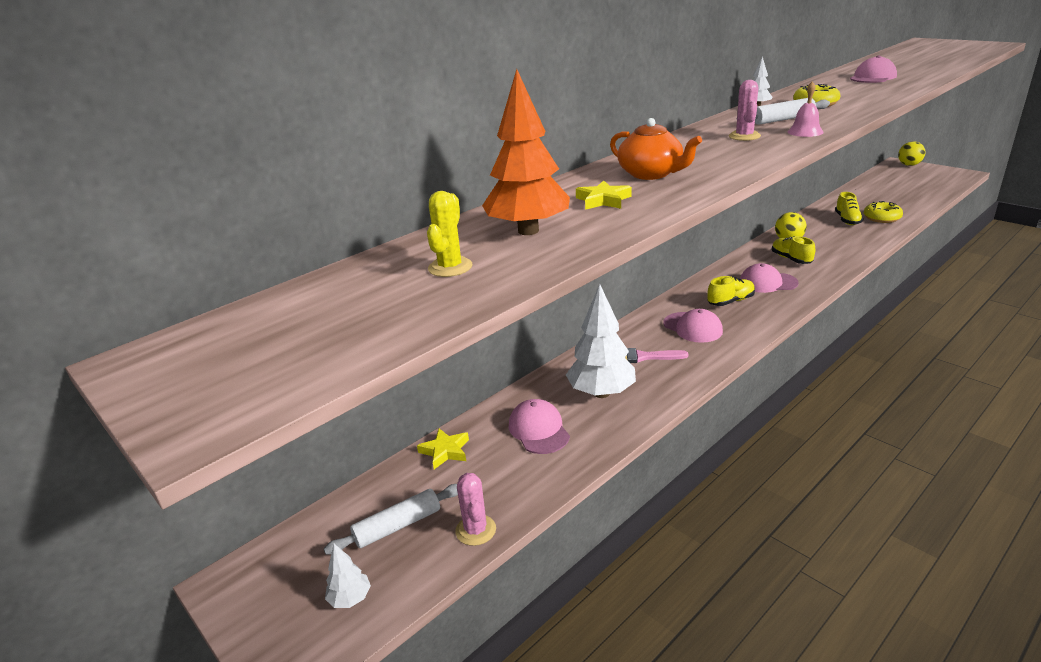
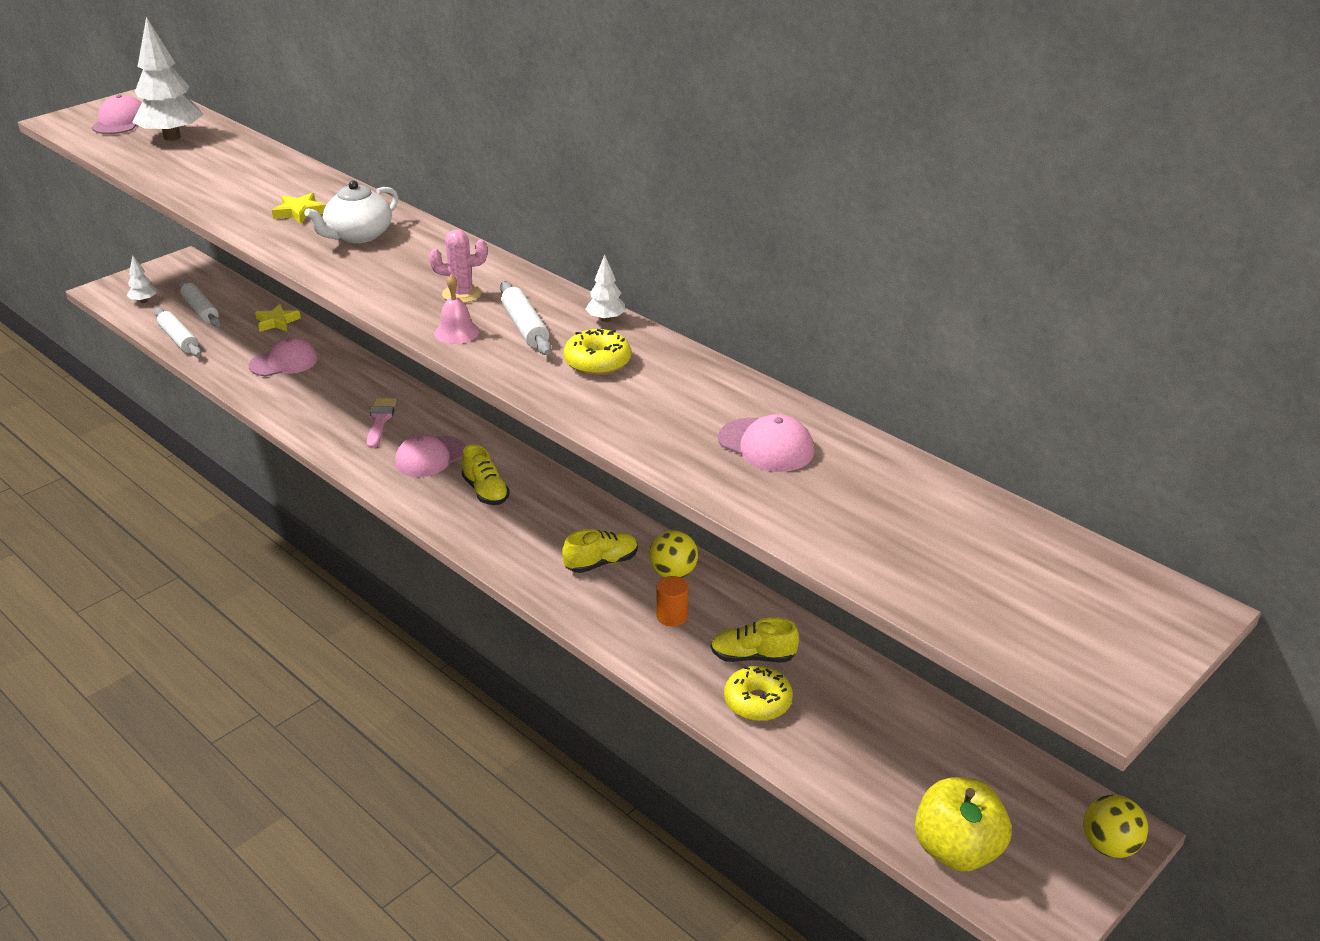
camera: 85 degrees right, 5 degrees up
yellow cactus [427,191,473,277] -> none
pink cactus [455,473,496,546] -> white rolling pin [154,308,201,357]
orange tree [482,69,570,235] -> none
white tree [566,284,636,398] -> white tree moved to [132,17,203,141]
orange teapot [610,118,702,180] -> white teapot [304,180,398,243]
pink cap [740,263,799,293] -> pink cap moved to [91,94,142,134]
none -> orange cylinder [656,576,688,627]
none -> yellow apple [915,777,1012,872]

